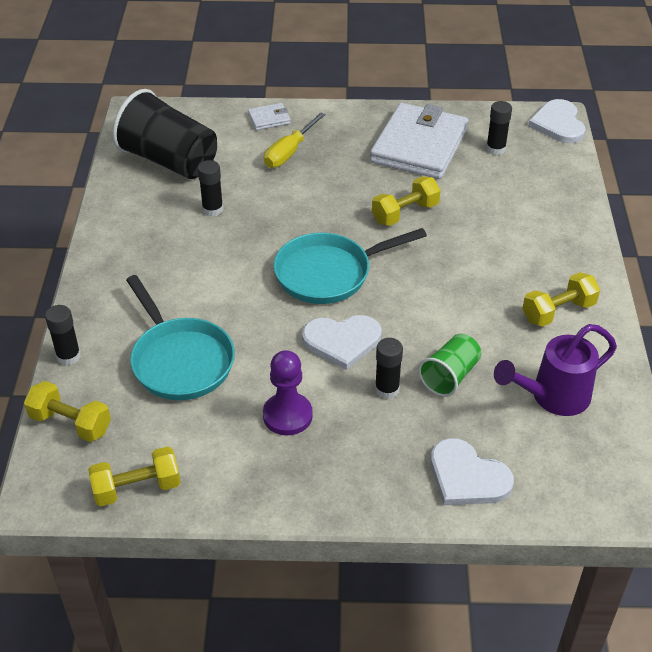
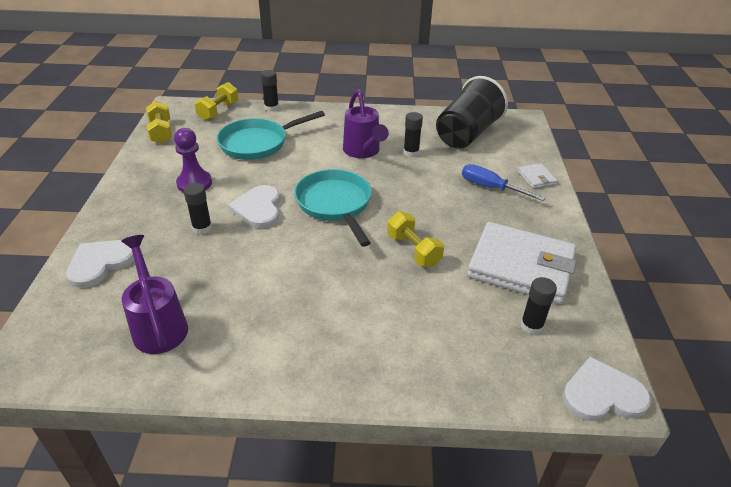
camera: 90 degrees right, 5 degrees down
yellow screwdriver [264,112,326,168] -> blue screwdriver [462,164,545,201]
green cup [418,333,481,397] -> none
yellow dumbbell [522,272,600,327] -> none
none -> purple watering can [343,89,389,158]

